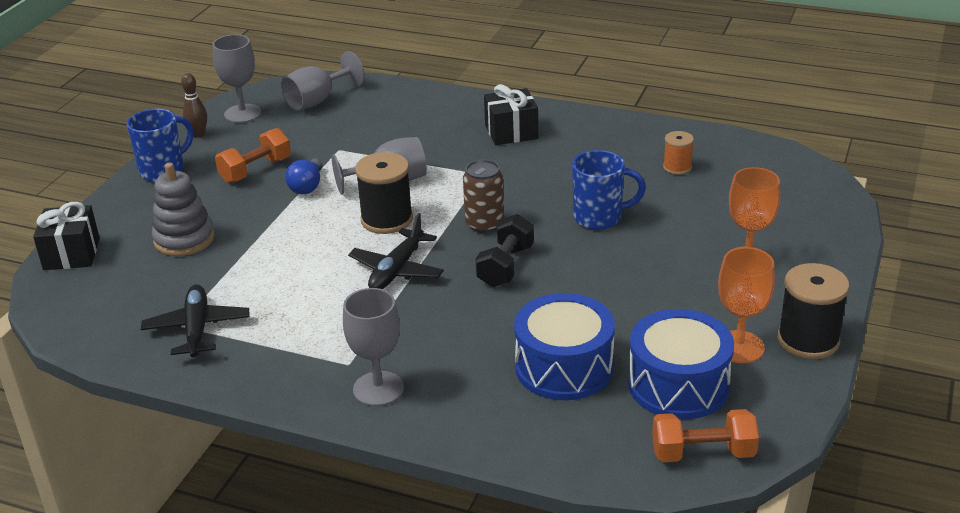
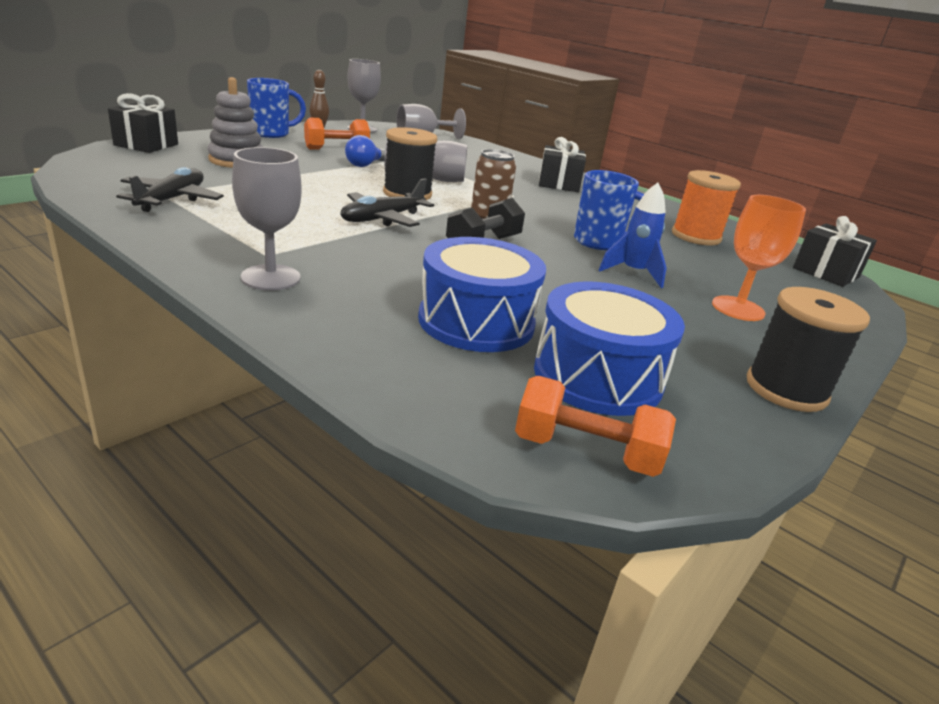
camera: 15 degrees right, 5 degrees down
orange spool [663,131,694,175] -> orange spool [672,170,741,245], size x1.76
orange goblet [718,247,775,363] -> none
none -> blue rocket [598,183,667,288]
none -> black gift [793,216,877,287]

